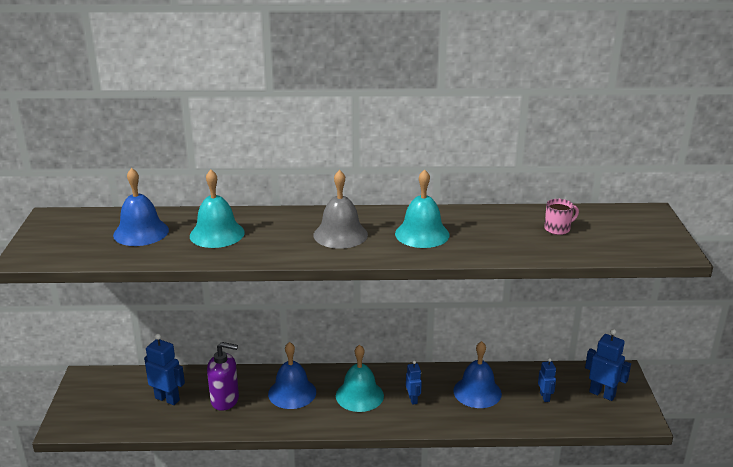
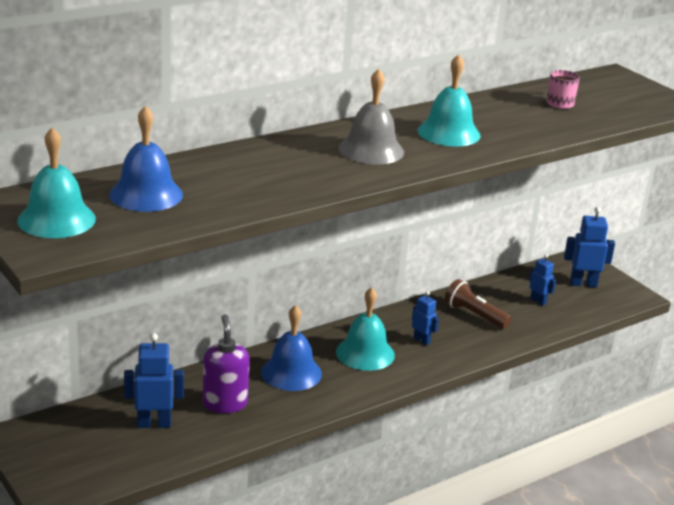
camera: 35 degrees left, 0 degrees up
turquoise bell [190,170,245,248] -> turquoise bell moved to [17,127,96,238]
purple soap dispenser [207,342,239,411] -> purple soap dispenser turned 75 degrees counterclockwise [203,314,250,413]
blue bell [453,341,502,408] -> brown flashlight [445,279,511,329]

